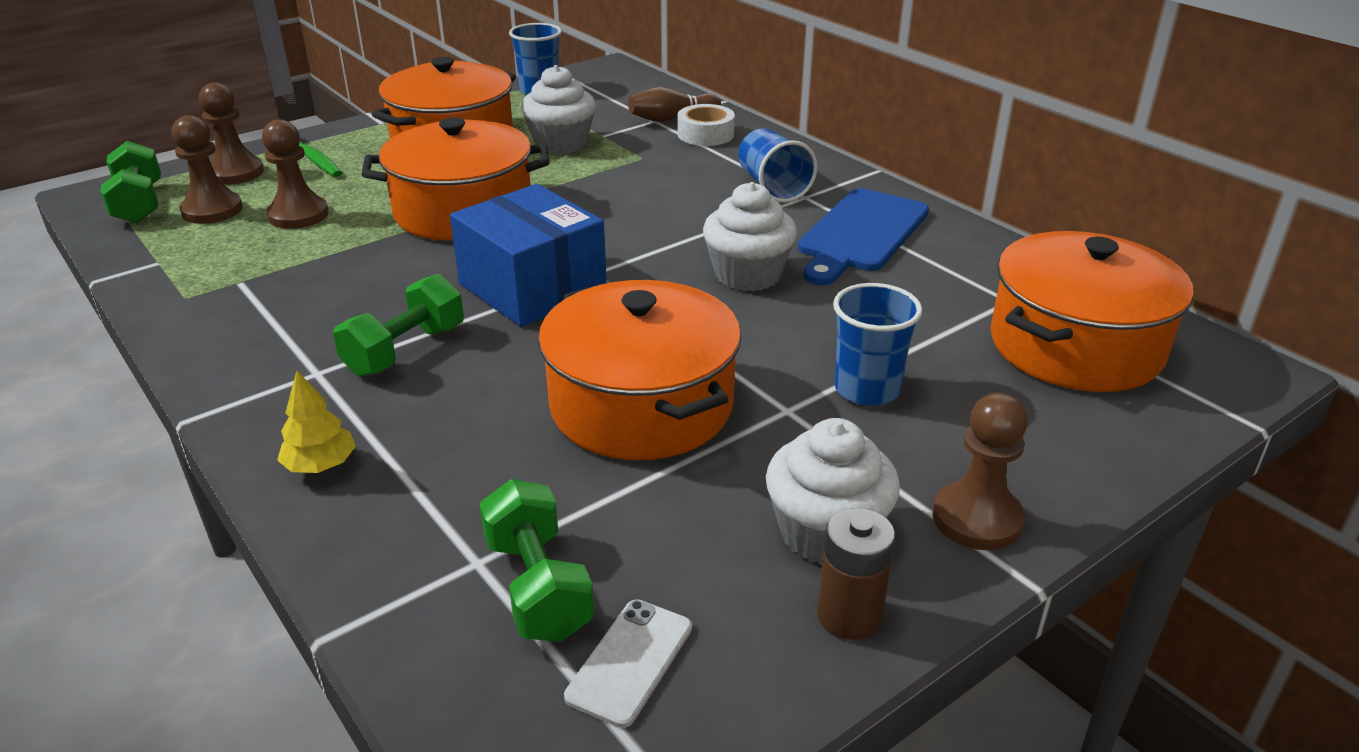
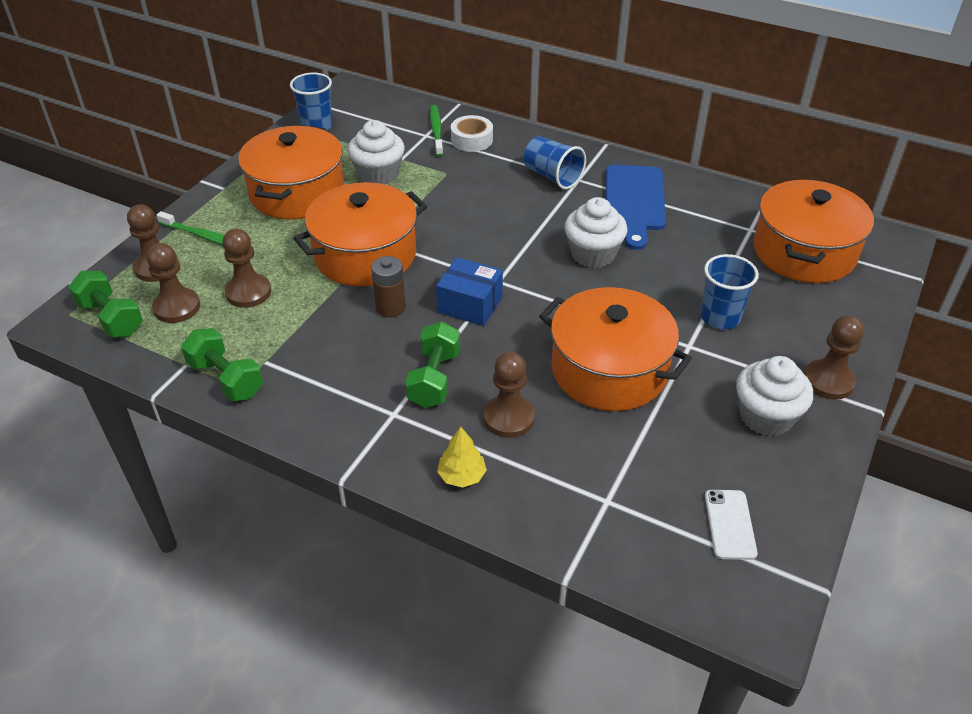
camera: 25 degrees left, 10 degrees up
blue box [450,184,607,327] -> blue box [436,257,503,326], size x0.66
green dumbbell [479,479,595,642] -> green dumbbell moved to [181,328,263,402]
brown bowling pin [628,87,721,122] -> green toothbrush [430,105,443,156]
brown battery [817,508,895,640] -> brown battery moved to [371,256,406,317]
none -> brown pawn [483,352,535,438]

